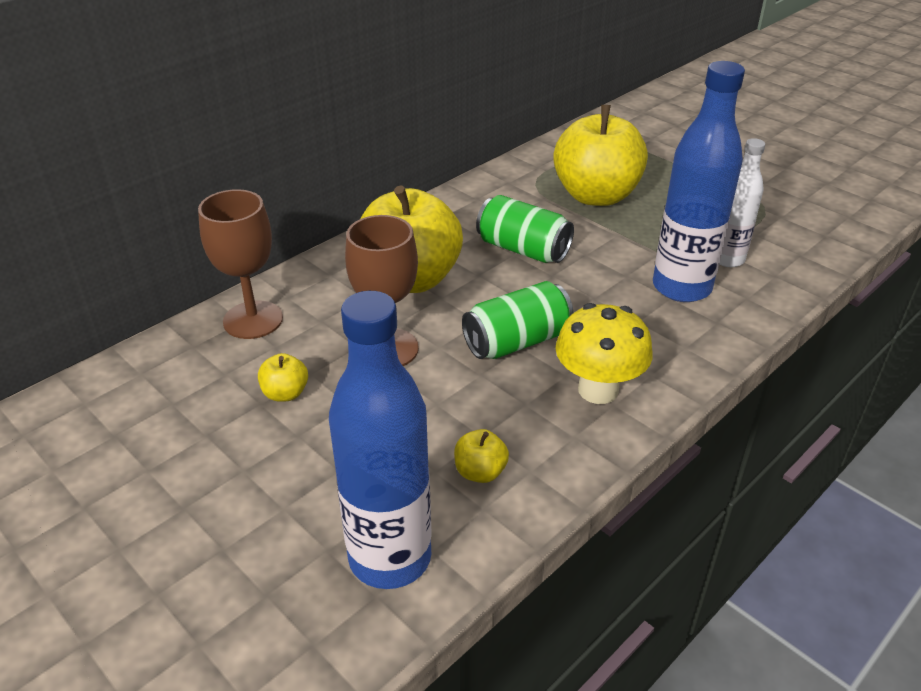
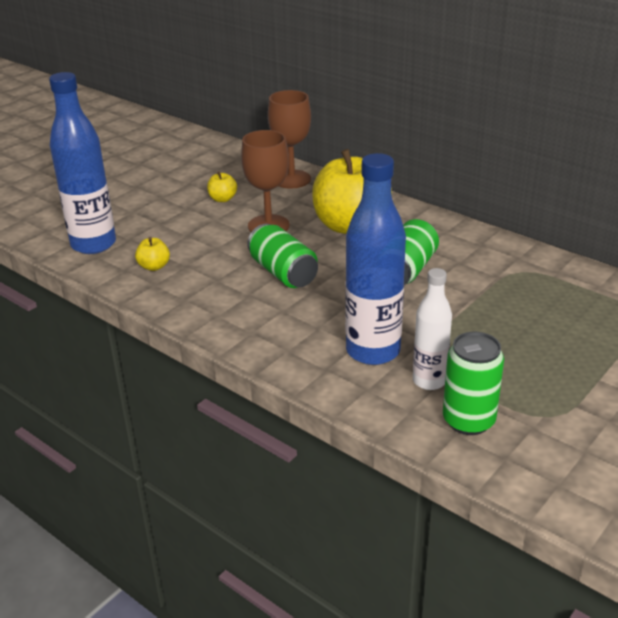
camera: 85 degrees right, 5 degrees down
yellow apple [553,105,648,206] -> none
yellow mushroom [555,303,653,404] -> none
none -> green can [443,332,504,435]

